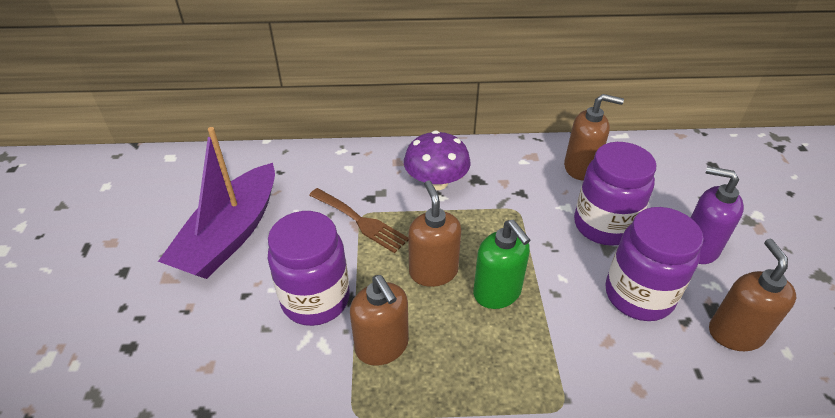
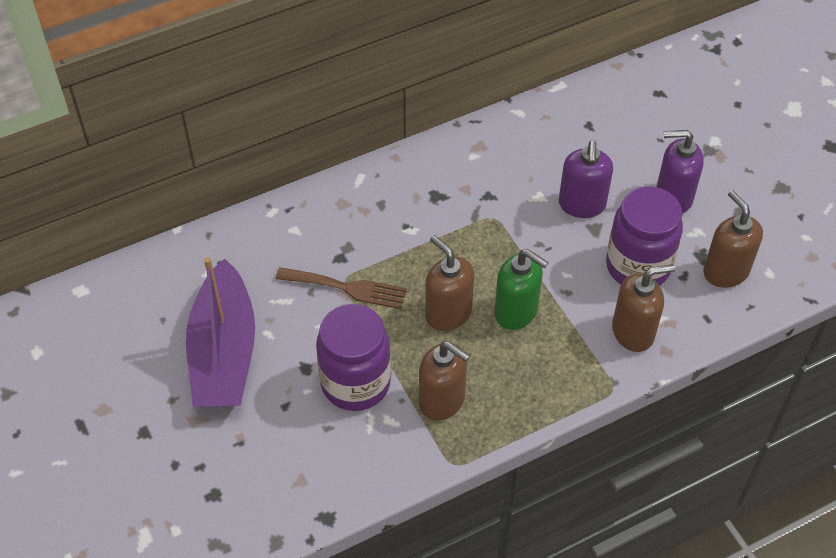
camera: 25 degrees left, 10 degrees up
purple mushroom [404,131,471,190] -> none
brown soap dispenser [564,94,624,180] -> brown soap dispenser moved to [612,264,675,352]
purple jar [574,142,656,246] -> purple soap dispenser [559,140,613,218]

